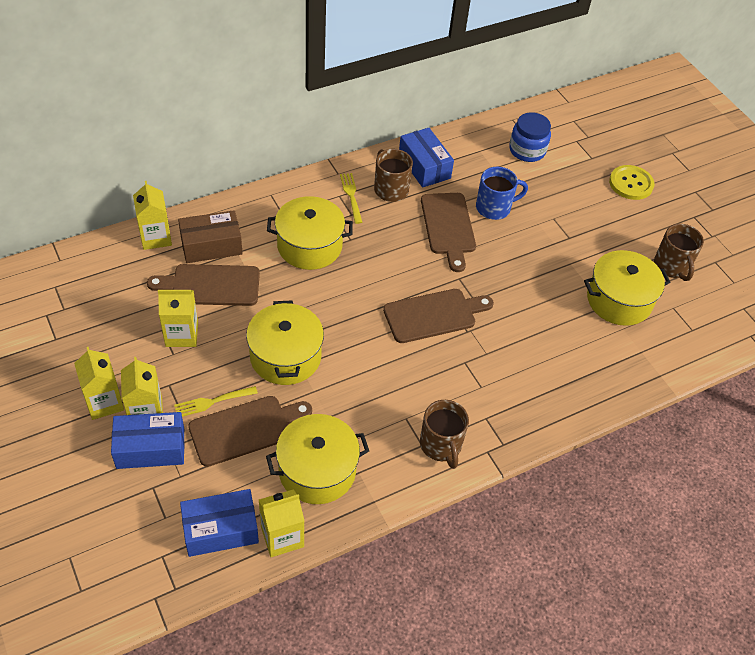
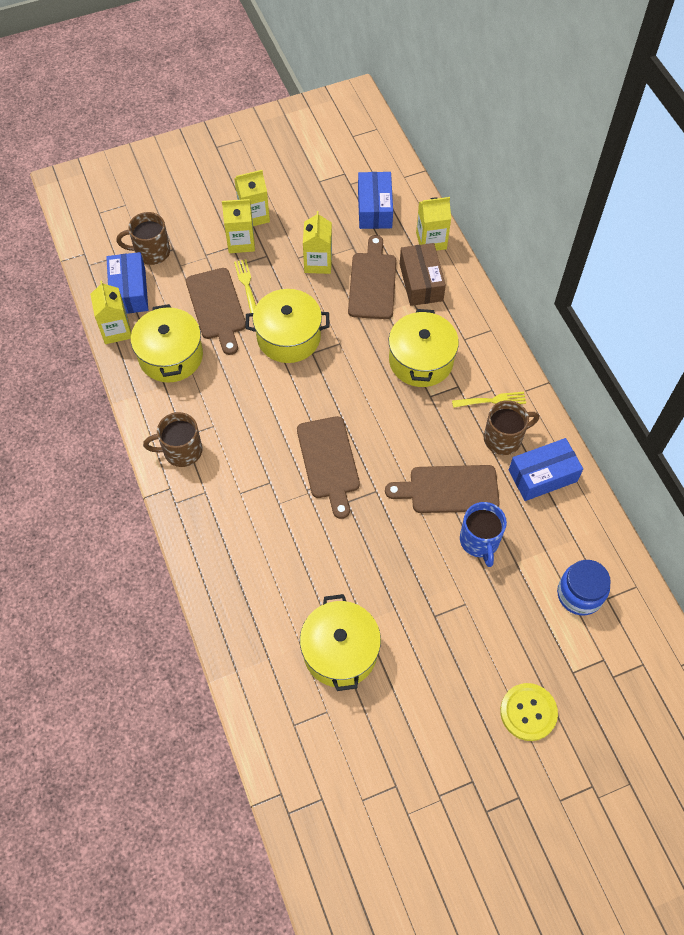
camera: 100 degrees right, 10 degrees up
blue box [111,412,184,469] -> blue box moved to [358,172,393,229]
brown mug [654,224,704,281] -> brown mug moved to [117,212,170,265]

